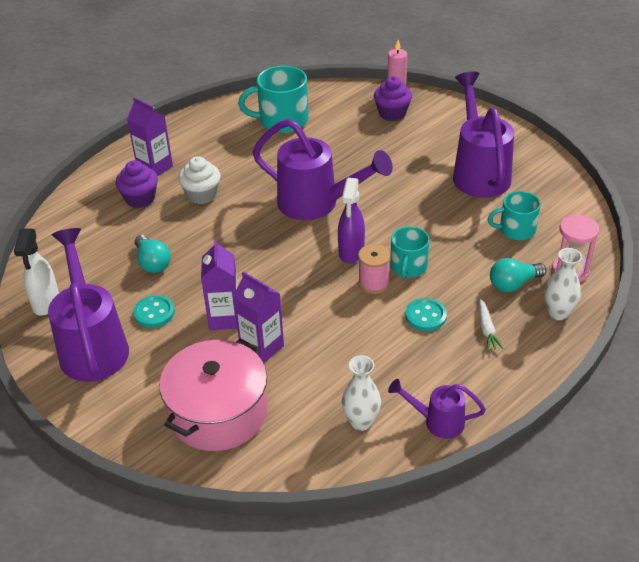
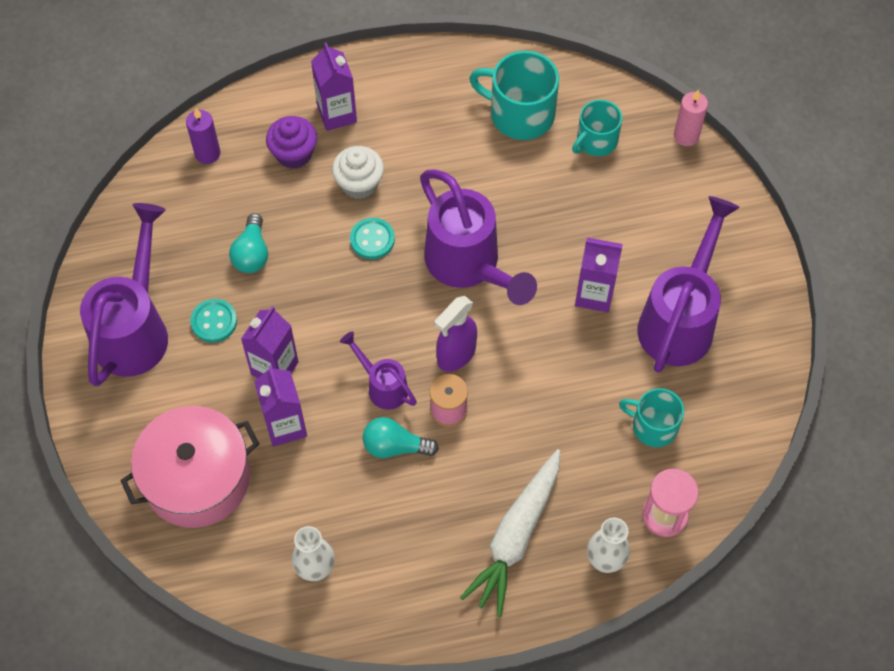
camera: 30 degrees right, 20 degrees up
white spray bottle [14,229,59,316] -> none
purple cupcake [374,76,412,121] -> none
purple watering can [388,379,486,439] -> purple watering can moved to [340,331,417,410]
turquoise mug [390,226,429,279] -> turquoise mug moved to [572,100,622,156]
turquoise button [405,298,447,331] -> turquoise button moved to [350,218,395,259]
white carrot [479,299,504,351] -> white carrot [460,449,560,617], size x2.24
turquoise light bulb [490,258,546,292] -> turquoise light bulb moved to [362,417,439,458]
none -> purple candle [186,108,220,164]
none -> purple carton [575,238,622,312]

